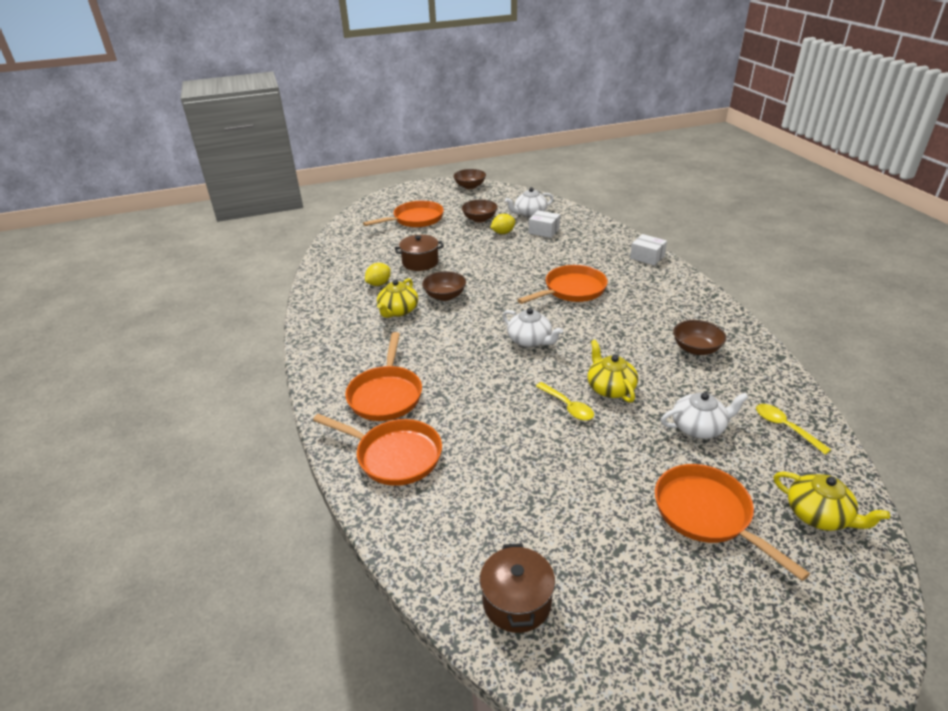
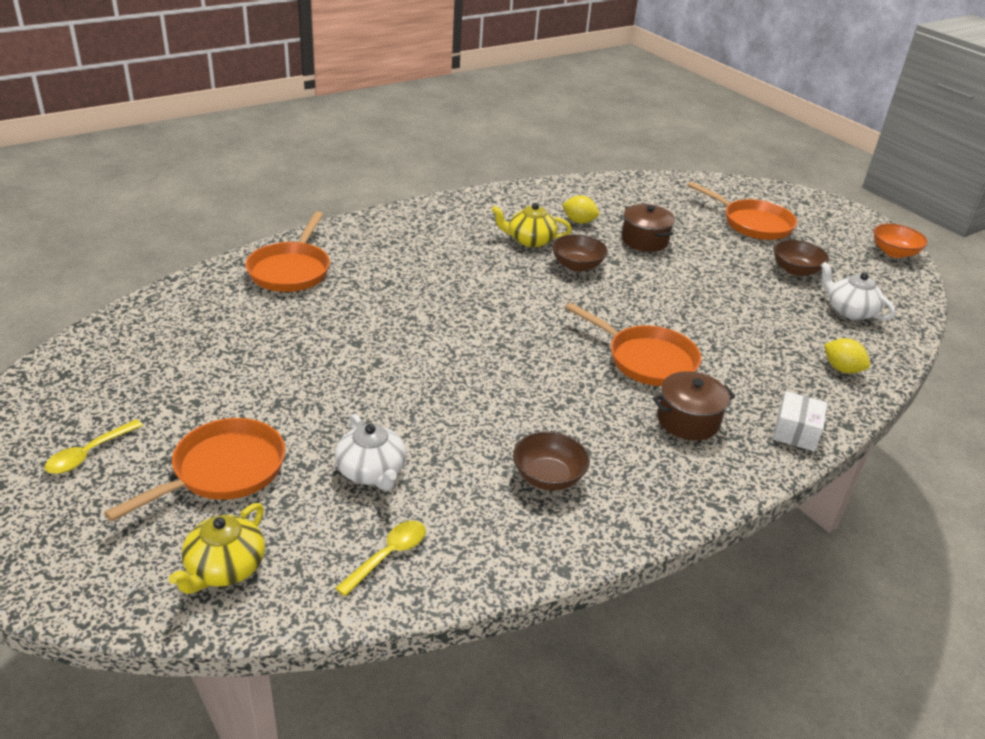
camera: 70 degrees right, 0 degrees up
orange pan [345,332,422,421] -> none
brown bowl [454,169,486,189] -> orange bowl [873,224,928,258]
brown pot [480,543,555,633] -> brown pot moved to [653,371,735,441]
yellow lemon [490,214,516,234] -> yellow lemon moved to [824,338,870,373]
white teapot [502,308,563,348] -> none
white box [529,210,560,238] -> none
yellow spoon [536,382,594,421] -> yellow spoon moved to [45,419,143,474]
yellow teapot [587,340,638,403] -> none

